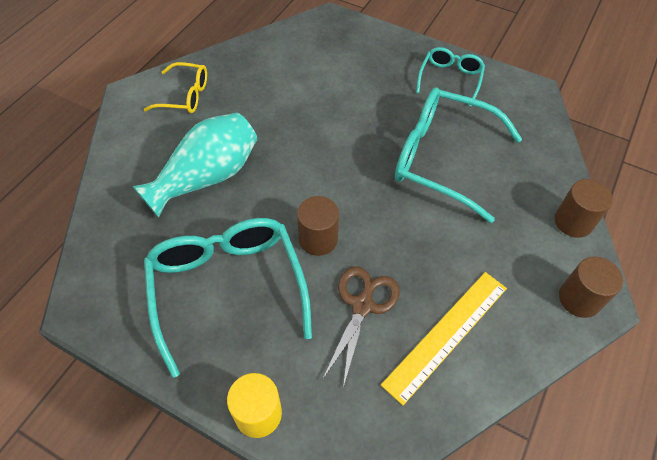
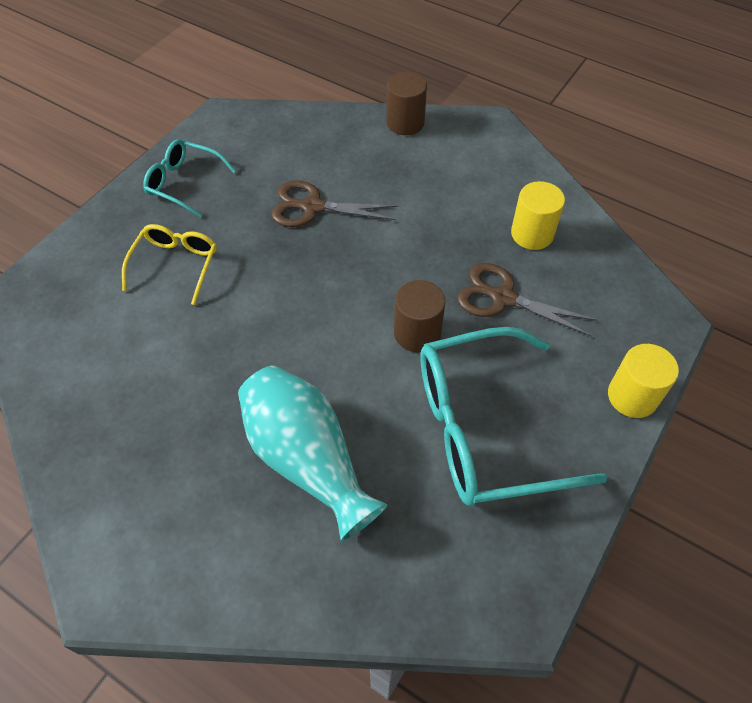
camera: 85 degrees left, 0 degrees up
yellow glasses [144,62,207,113] -> yellow glasses moved to [122,224,217,305]
yellow ruler [381,272,507,405] -> yellow cylinder [511,181,565,250]
turquoise glasses [395,88,522,223] -> brown scissors [271,180,399,227]
brown cylinder [559,257,623,318] -> none

